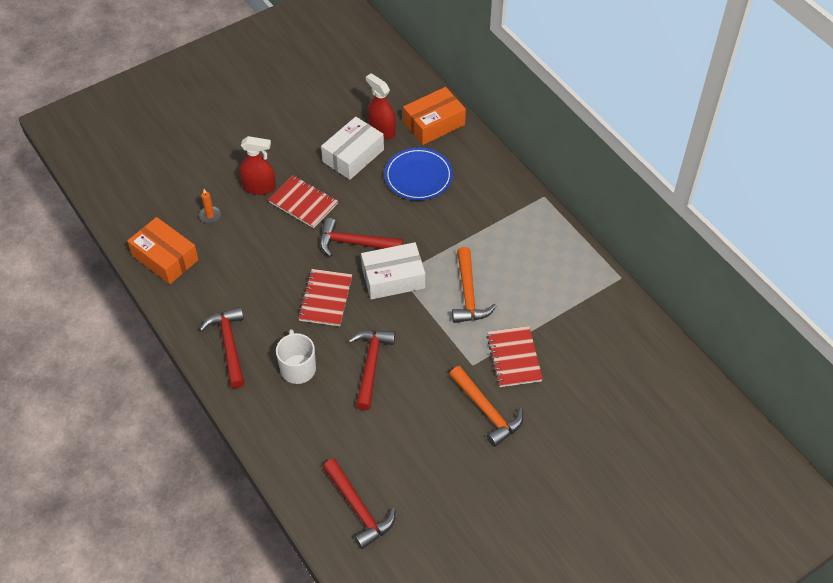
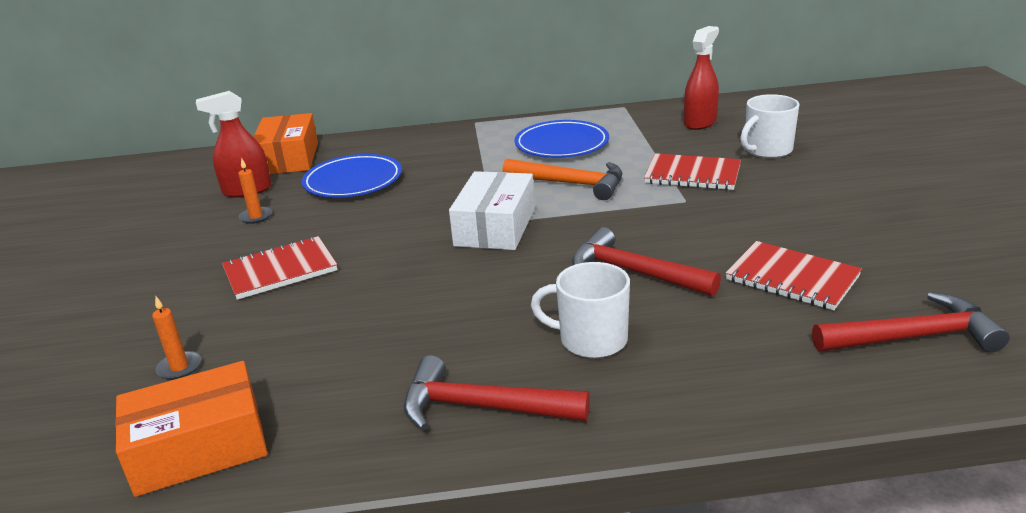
camera: 60 degrees left, 25 degrees down
red spray bottle [240,136,276,195] -> red spray bottle moved to [684,26,719,130]
red notebook [298,269,352,326] -> red notebook moved to [725,241,862,311]
red hammer [320,218,403,257] -> none
white box [321,117,384,180] -> orange candle [238,158,272,224]
orange hammer [449,366,523,447] -> none
none -> blue plate [515,120,609,158]
none -> white mug [740,94,800,158]

